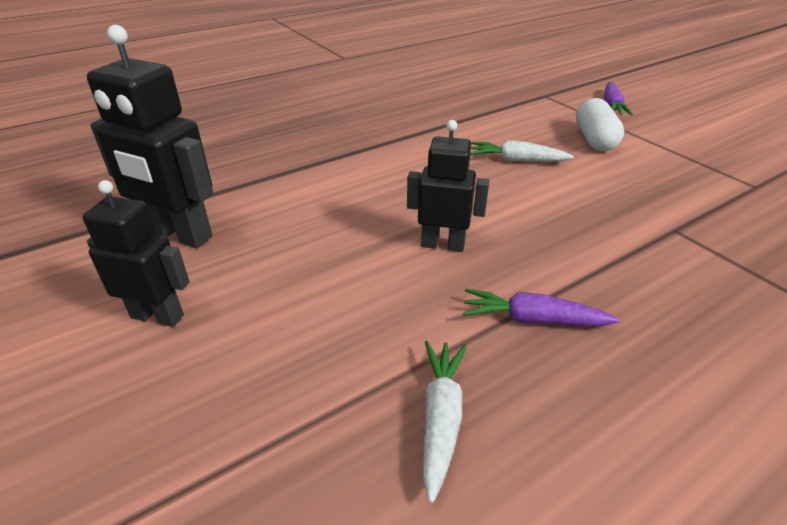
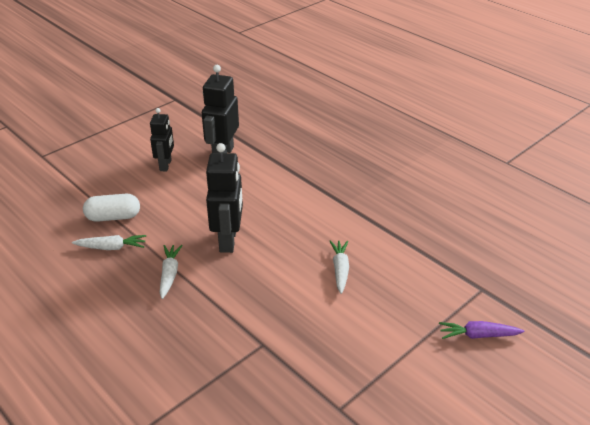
camera: 80 degrees right, 0 degrees up
black robot [407,120,489,252] -> black robot [206,143,243,253], size x1.54
purple carrot [463,289,620,326] -> white carrot [160,245,183,299]
white capsule [576,98,624,151] -> white capsule moved to [83,194,140,222]

